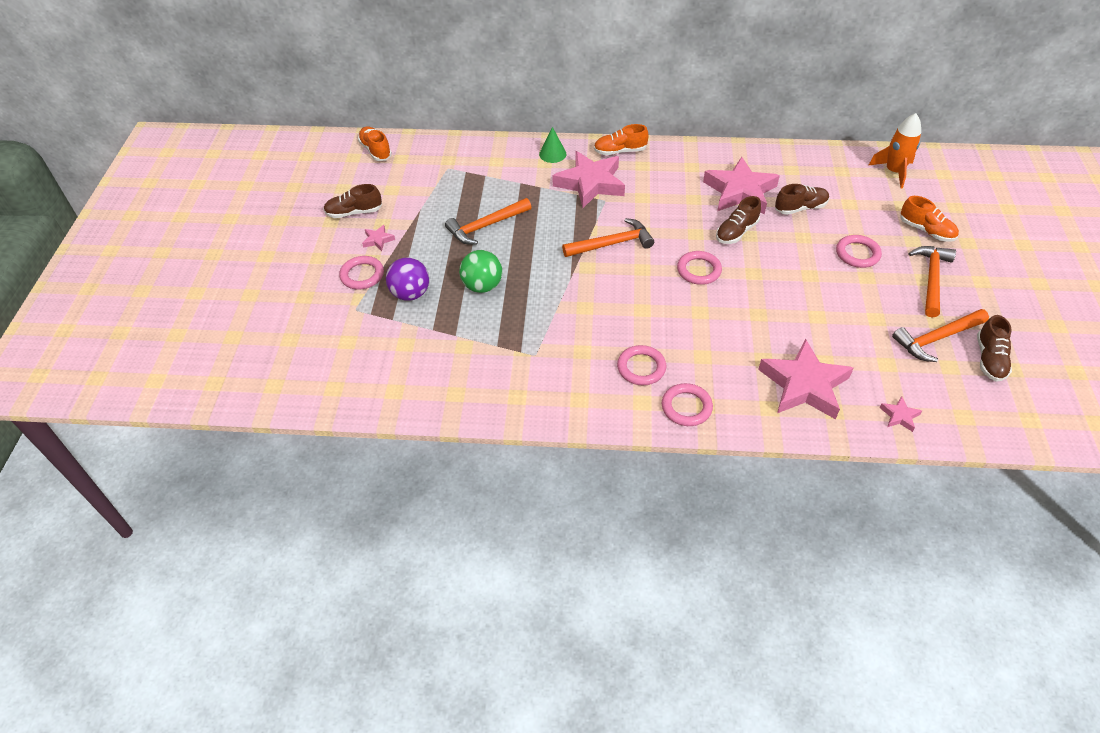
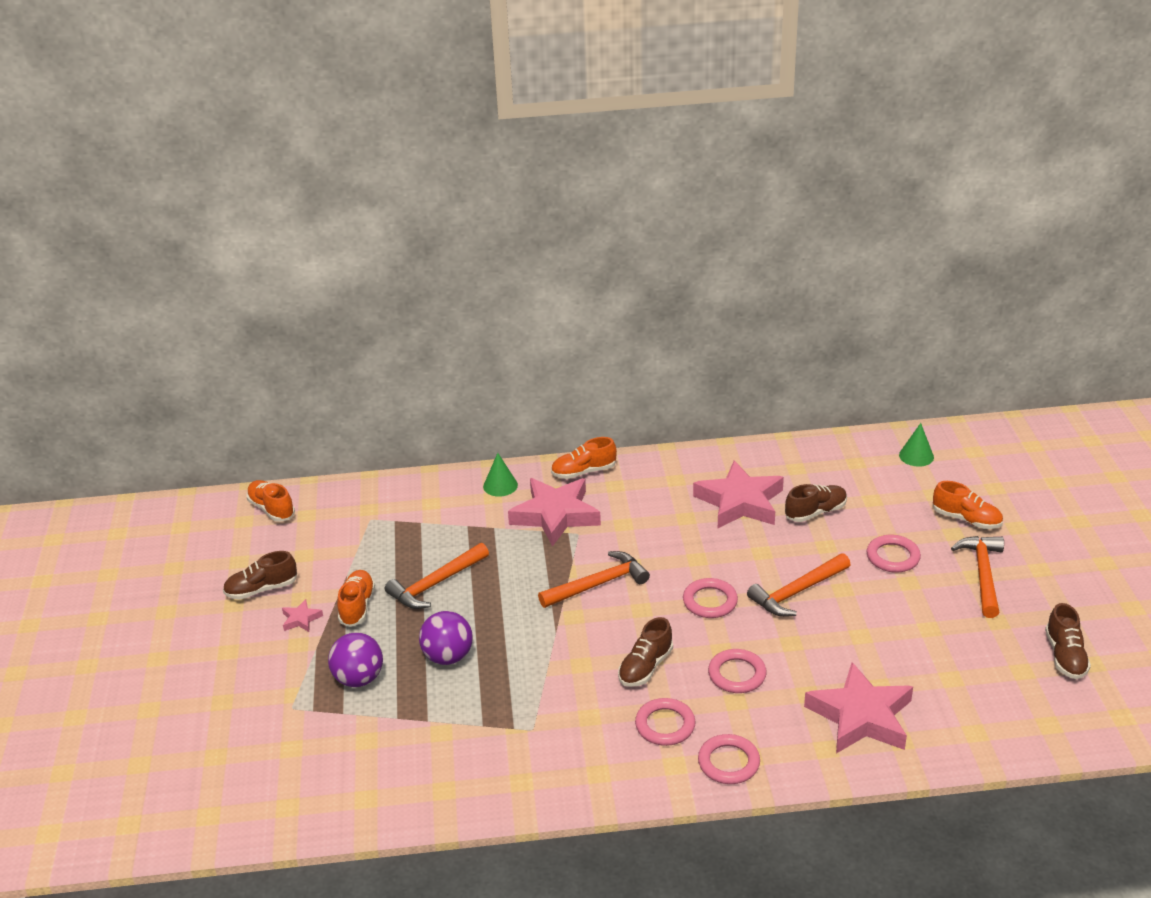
camera: 10 degrees left, 15 degrees down
pink ring [339,256,384,290] -> pink ring moved to [708,649,767,693]
green ball [459,250,502,293] -> purple ball [419,611,473,665]
brown shoe [716,196,761,244] -> brown shoe moved to [618,617,673,687]
orange rocket [868,113,921,188] -> green cone [899,423,934,467]
pink star [880,396,922,432] -> none
orange hammer [892,309,989,362] -> orange hammer moved to [747,553,851,617]
none -> orange shoe [337,570,375,627]

